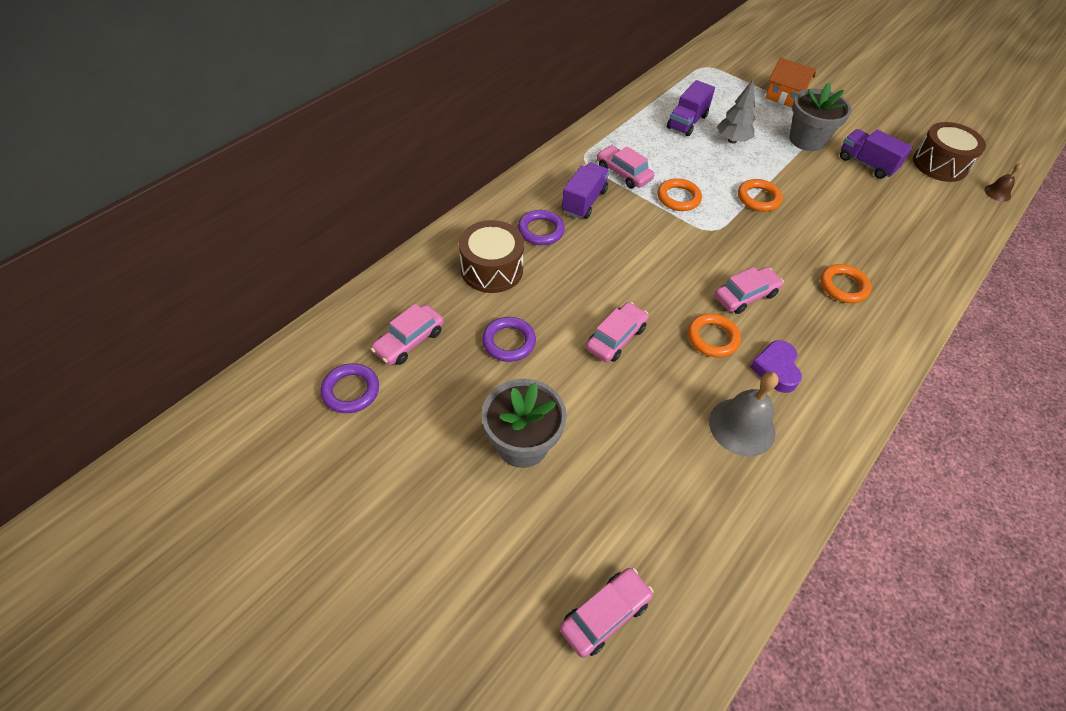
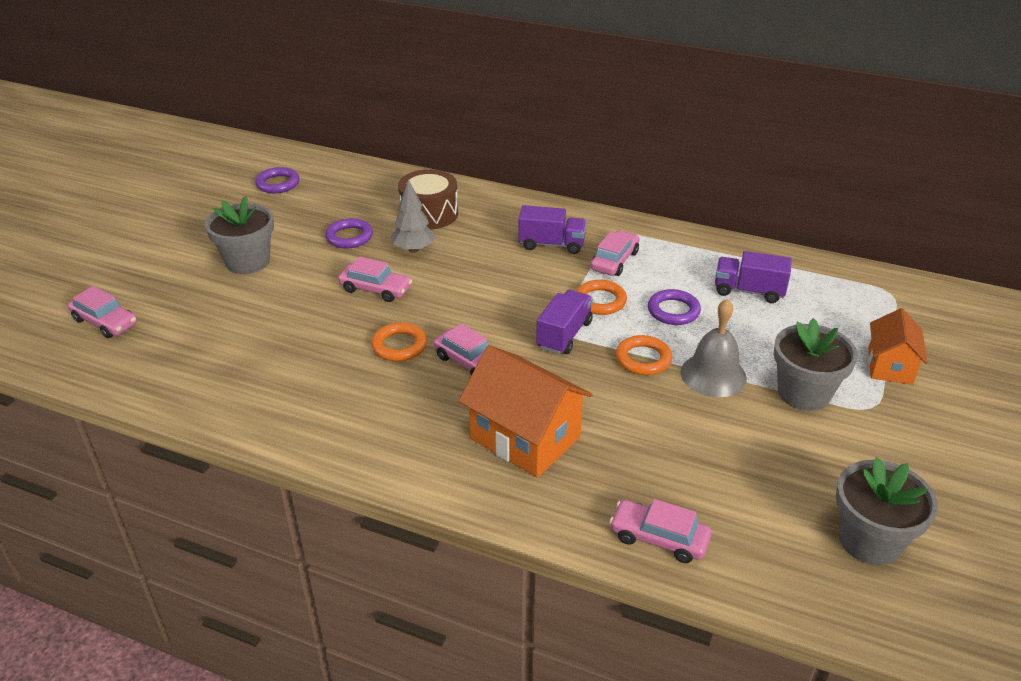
camera: 75 degrees right, 15 degrees down
pink car [371,304,444,365] -> pink car moved to [610,499,712,563]
purple ring [518,210,565,245] -> purple ring moved to [648,289,701,325]
grey bell [709,372,779,456] -> grey bell moved to [680,299,747,397]
grey tree [717,80,756,144] -> grey tree moved to [391,179,435,253]
purple heart [750,340,802,393] -> none
orange ring [821,264,872,303] -> orange house [459,345,592,478]
purple truck [840,129,912,179] -> purple truck moved to [536,290,593,354]
brown drum [913,122,986,182] -> grey flower pot [836,457,938,565]
brown bell [984,163,1022,202] -> none

